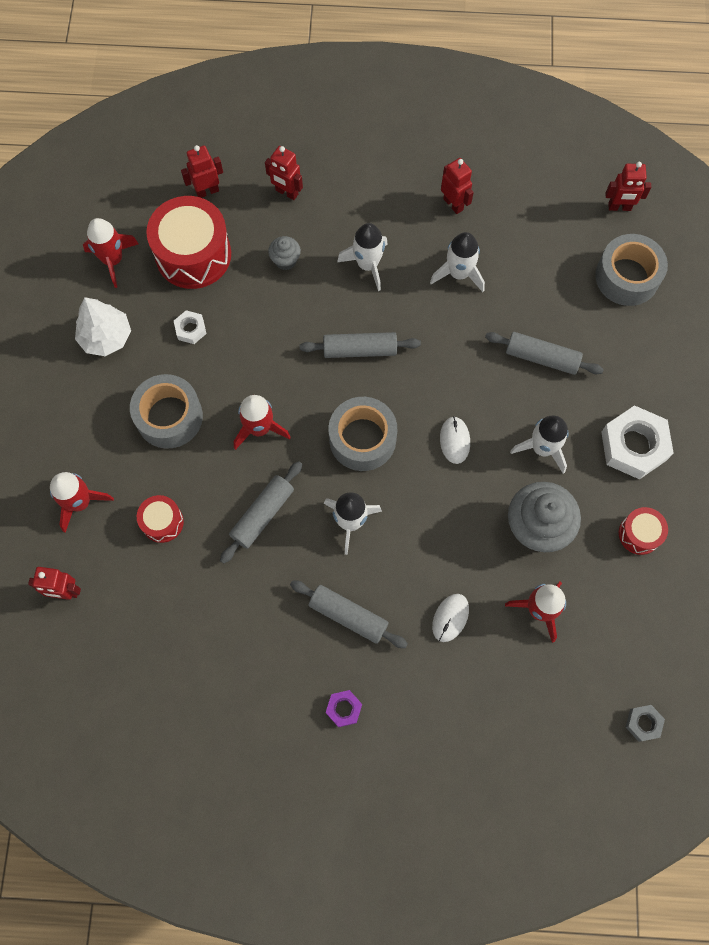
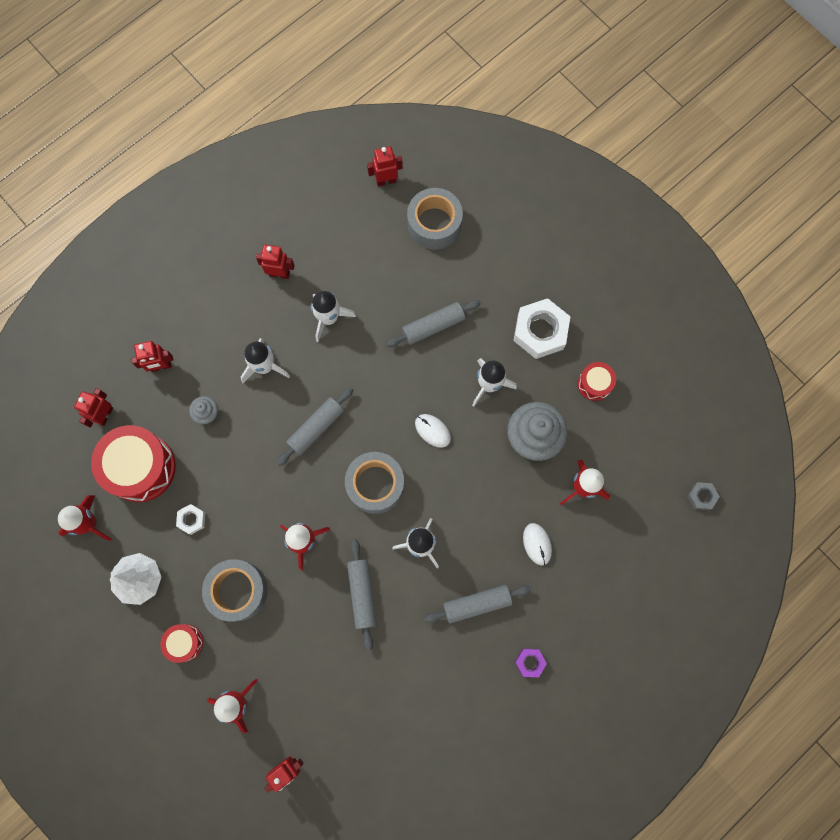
camera: 45 degrees left, 5 degrees up
red drum [137,495,184,543] -> red drum moved to [160,624,203,663]
red robot [605,162,651,211] -> red robot turned 150 degrees counterclockwise [367,146,403,186]

